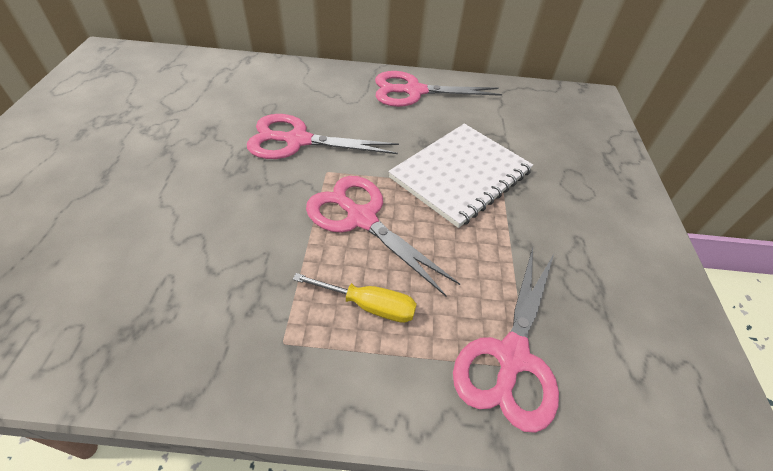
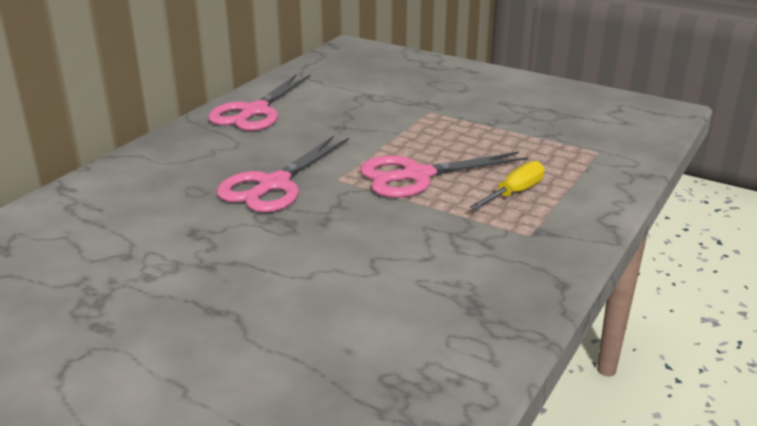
camera: 60 degrees left, 20 degrees down
white notebook [388,124,533,228] -> none
pink scissors [453,248,559,433] -> none

